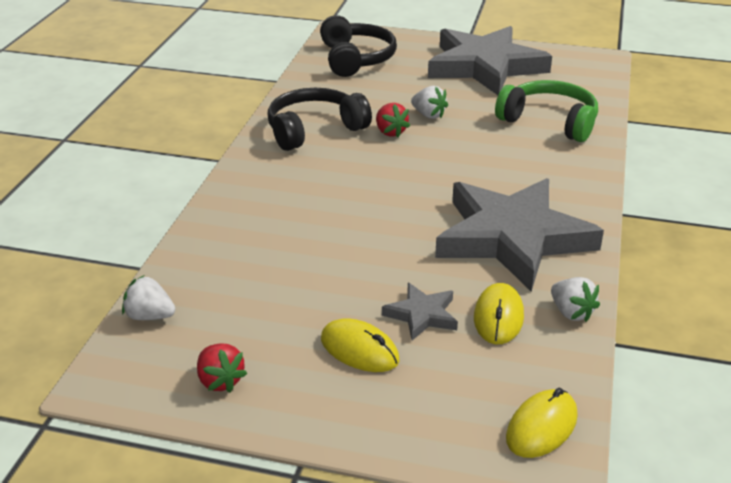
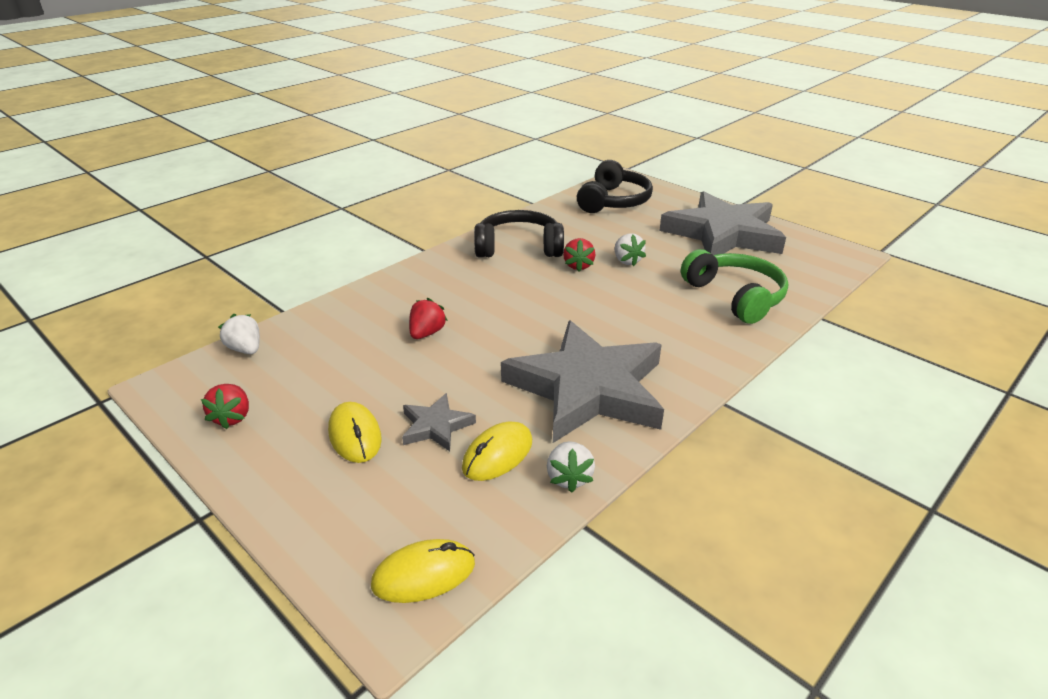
camera: 30 degrees right, 0 degrees up
none -> red strawberry [409,298,447,339]

